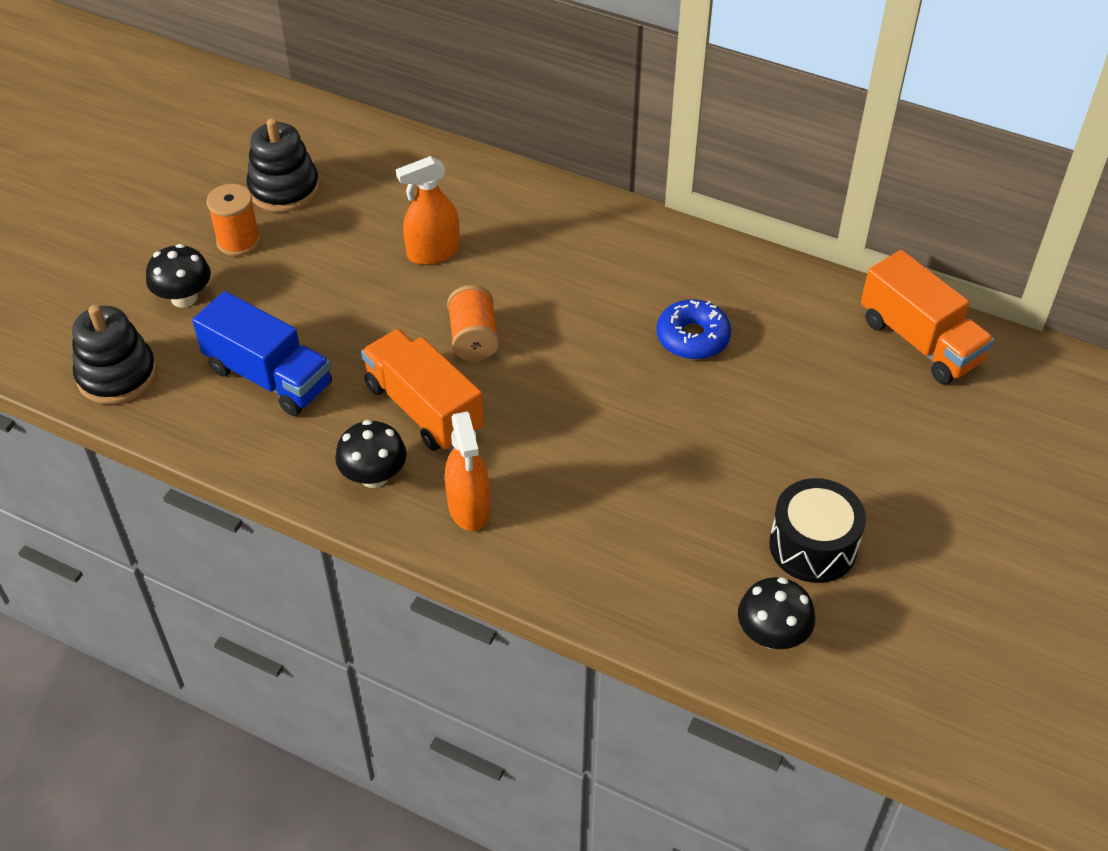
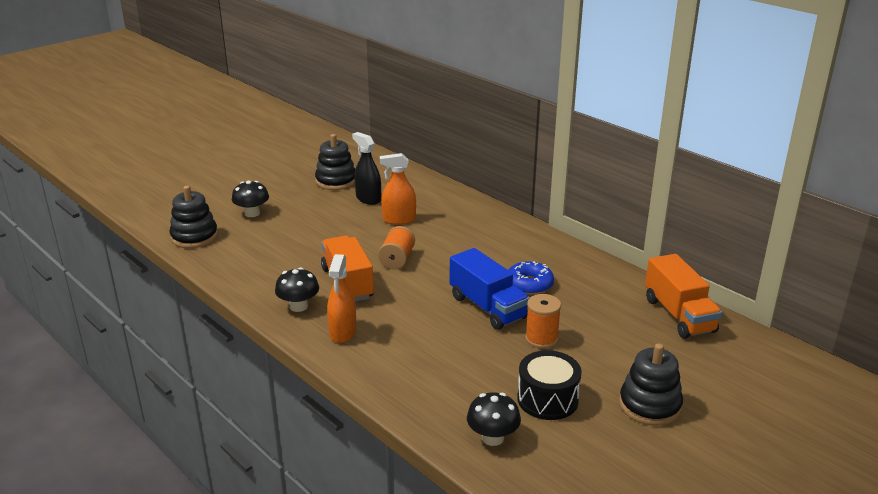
camera: 20 degrees right, 20 degrees down
blue truck [192,291,332,416] -> blue truck moved to [450,248,529,330]
orange spool [206,184,261,256] -> orange spool moved to [525,294,561,349]
none -> black spray bottle [352,132,381,205]
none -> black stacking toy [619,343,683,426]

